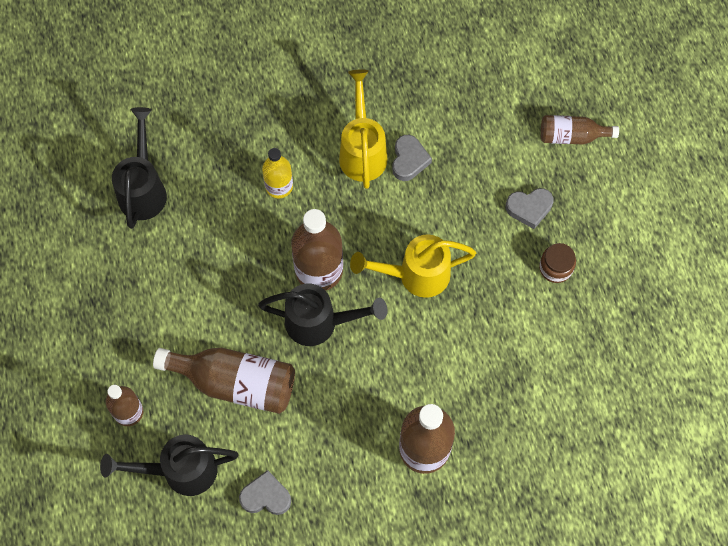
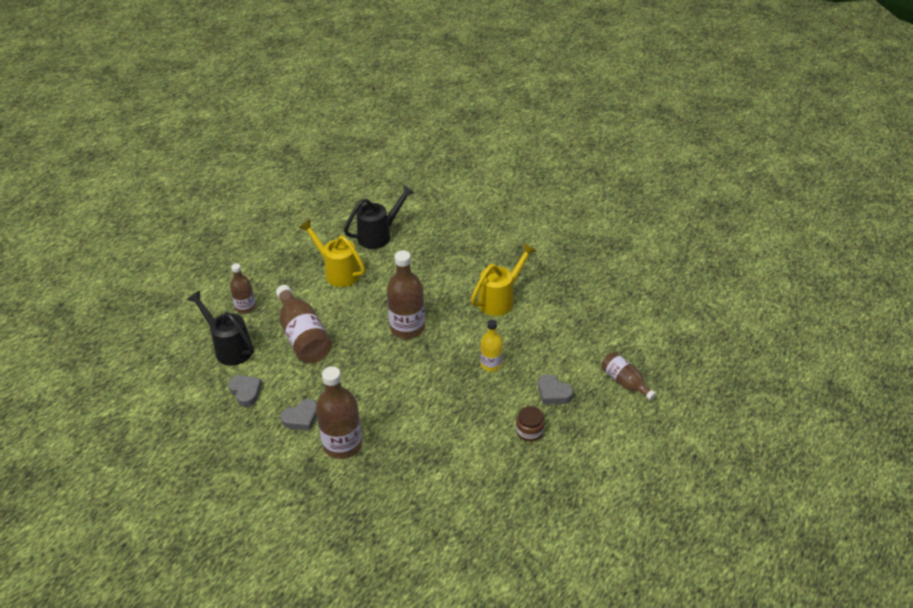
camera: 50 degrees right, 25 degrees down
black watering can [258,284,387,346] -> none
yellow bottle [262,148,293,198] -> yellow bottle moved to [480,320,503,372]
yellow watering can [350,234,476,298] -> yellow watering can moved to [299,220,365,287]
grey heart [392,135,432,181] -> grey heart moved to [281,399,317,431]

